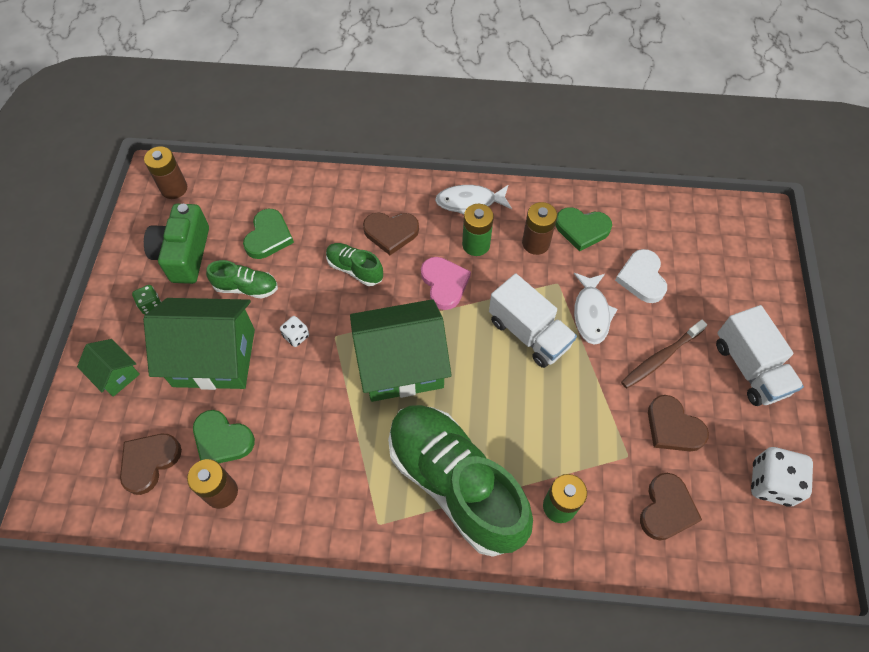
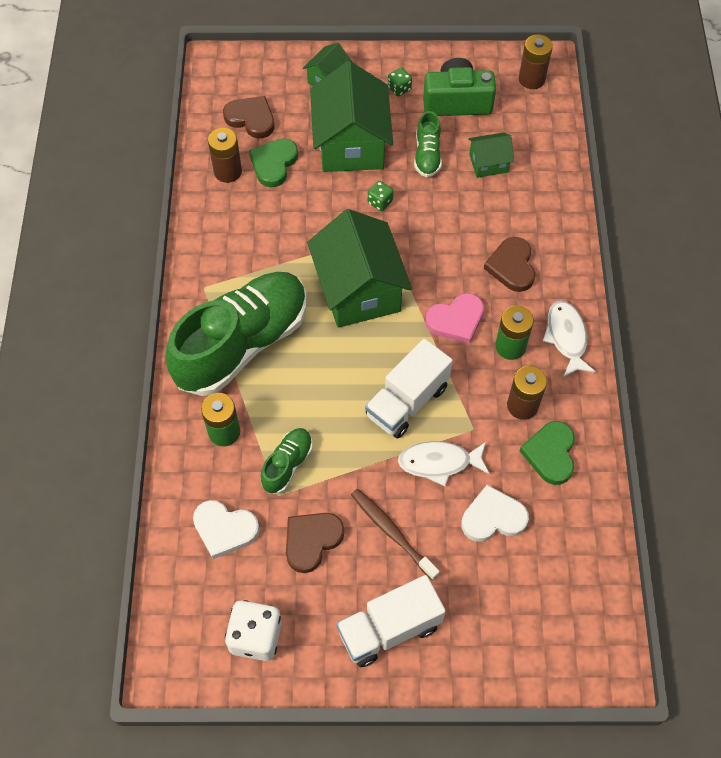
camera: 85 degrees right, 0 degrees up
green heart [243,209,294,259] -> green house [468,133,514,178]
white dice [280,316,309,347] -> green dice [368,181,393,211]
green shoe [326,243,383,286] -> green shoe moved to [260,428,313,494]
brown heart [640,473,702,540] -> white heart [193,500,259,559]

